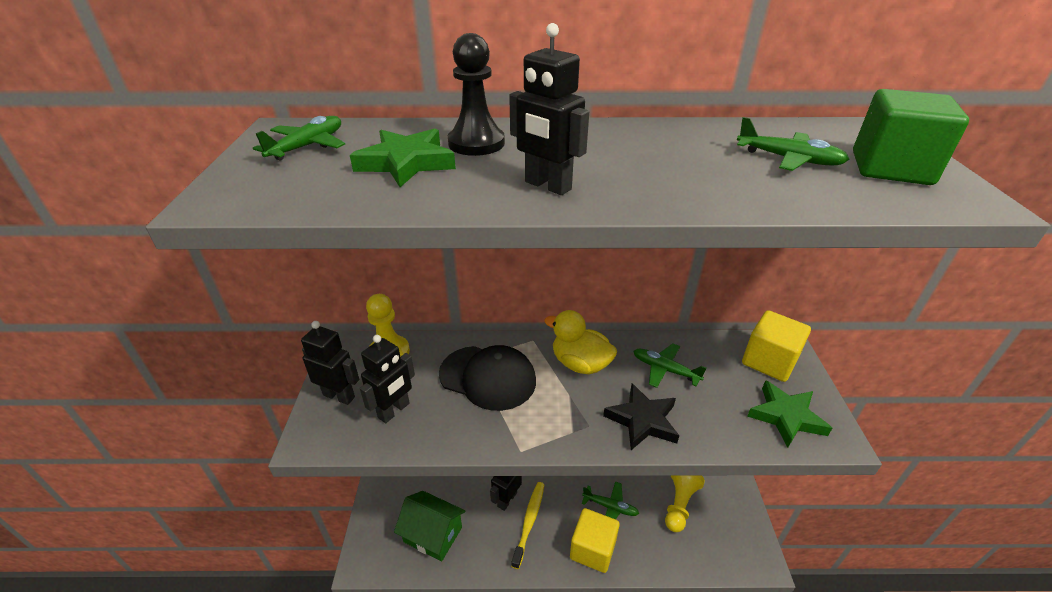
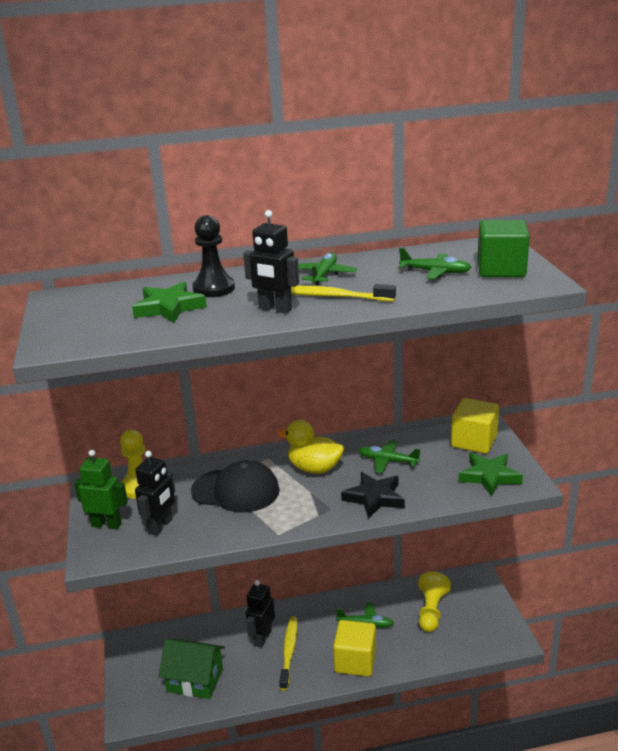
camera: 10 degrees left, 10 degrees down
green plane [253,116,345,161] -> green plane moved to [298,252,357,285]
black robot [301,321,359,405] -> green robot [74,450,128,529]
none -> yellow toothbrush [291,284,396,301]

